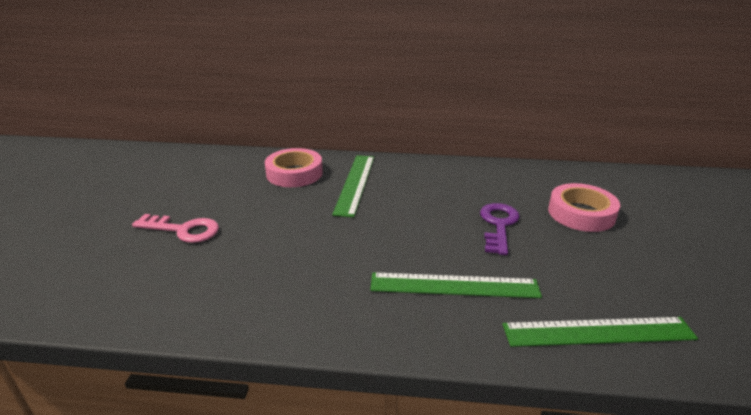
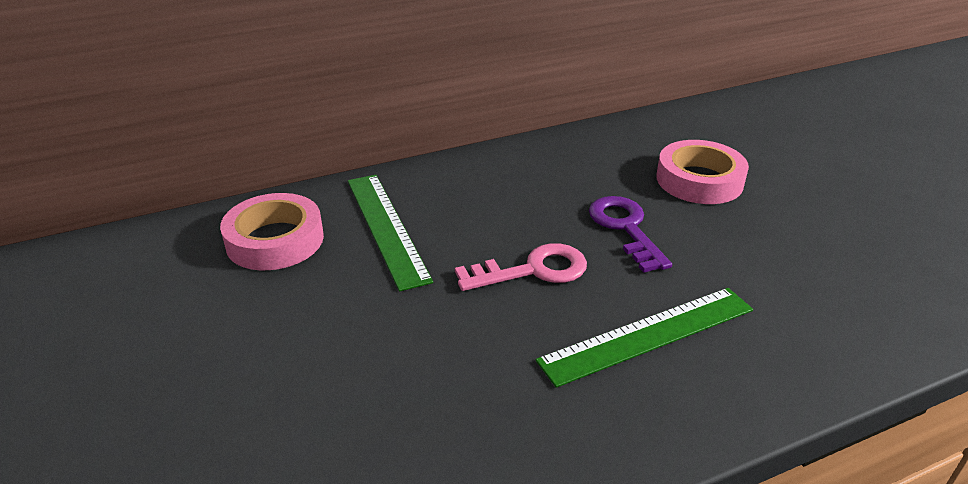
camera: 30 degrees left, 5 degrees up
pink key [132,214,219,243] -> pink key moved to [455,243,587,291]
green ruler [502,317,698,347] -> none

